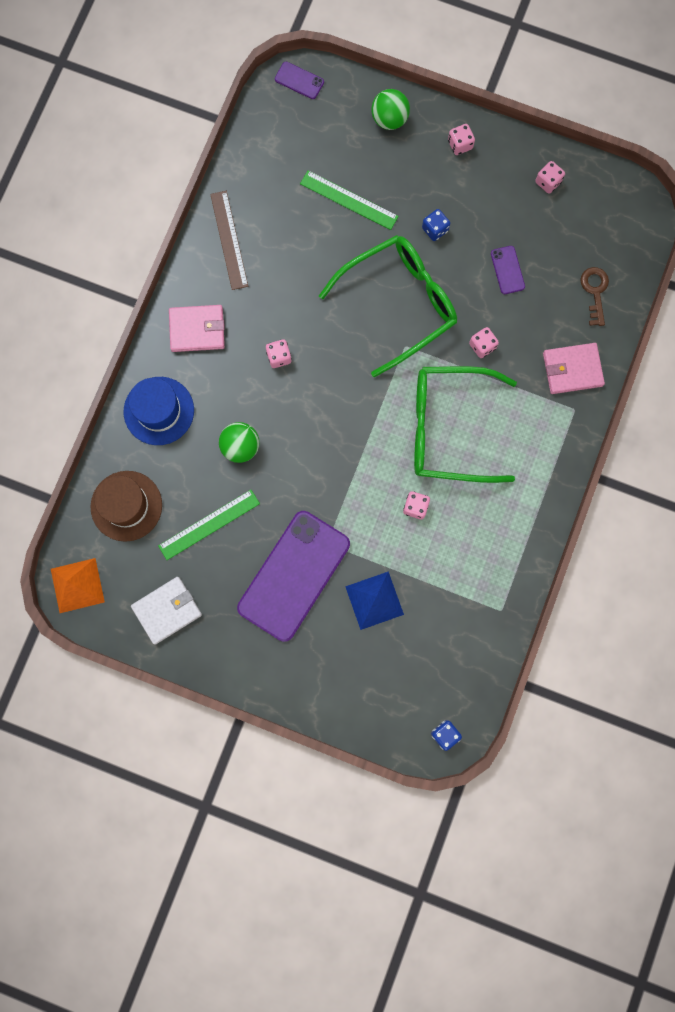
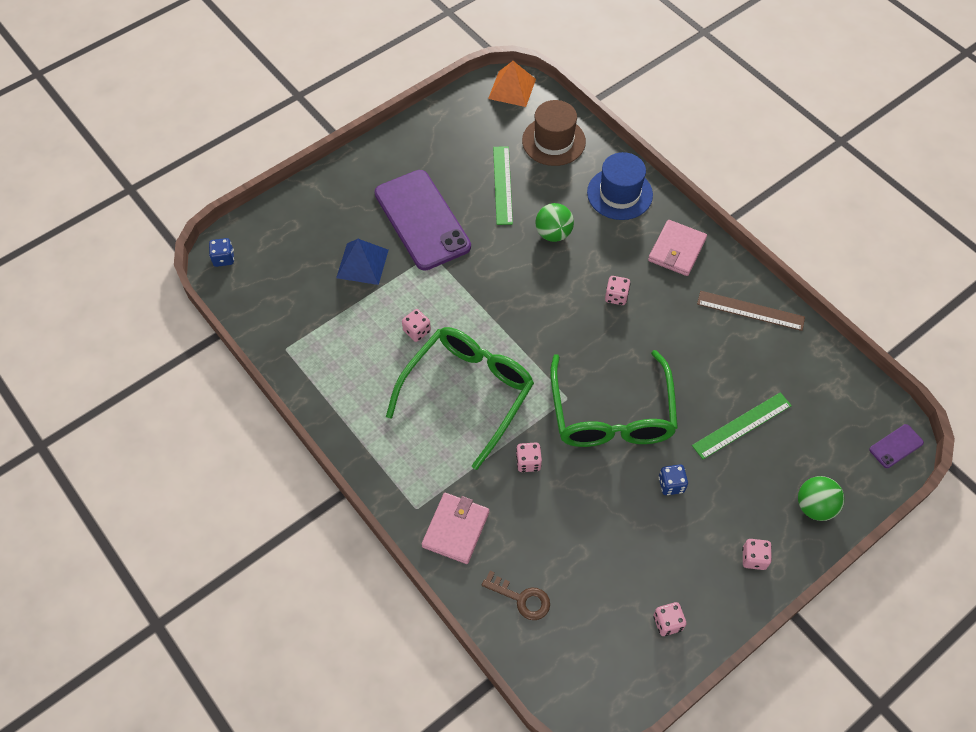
camera: 120 degrees right, 20 degrees down
white wallet [131,577,202,645] -> none
purple phone [491,246,525,294] -> none

